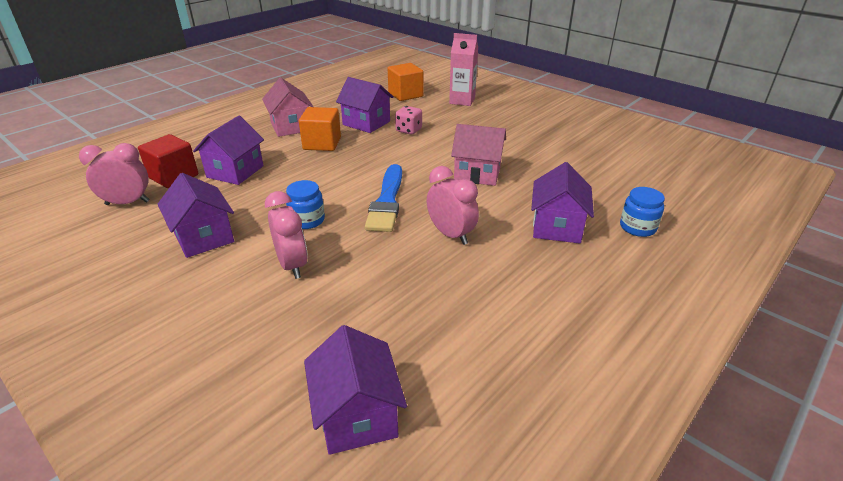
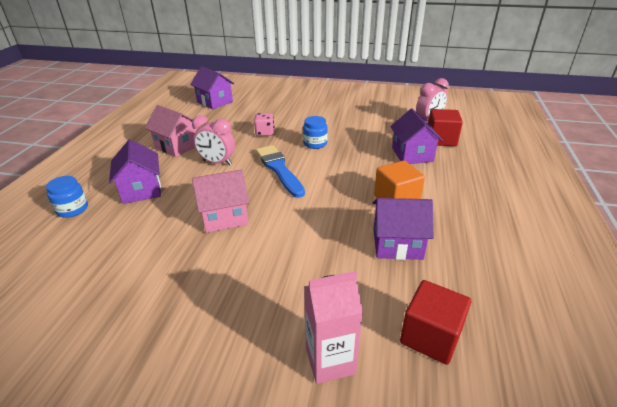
camera: 150 degrees right, 0 degrees up
purple house [157,173,234,258] -> none
pink house [262,78,314,137] -> pink house moved to [145,105,197,157]
pink clock [265,191,308,279] -> none
orange cube [387,63,424,101] -> red cube [400,280,471,365]
pink dice [395,106,422,135] -> pink dice moved to [254,113,274,136]

